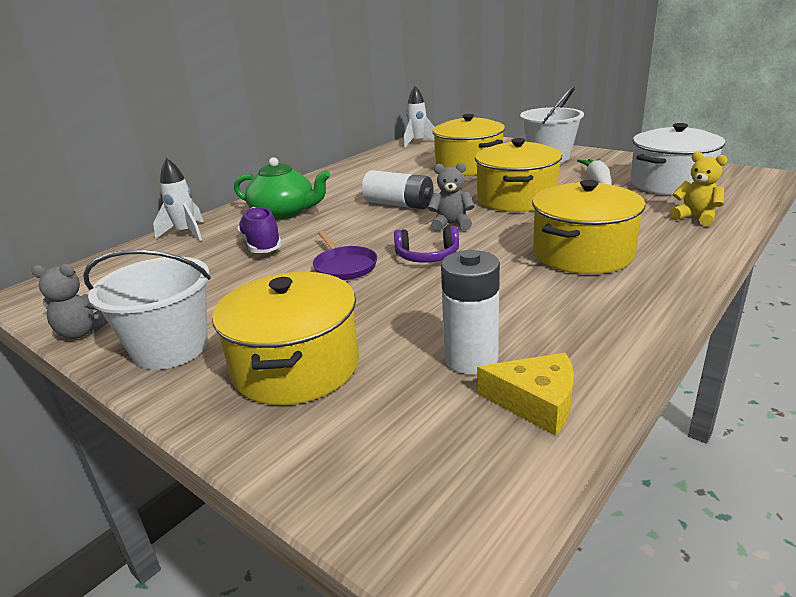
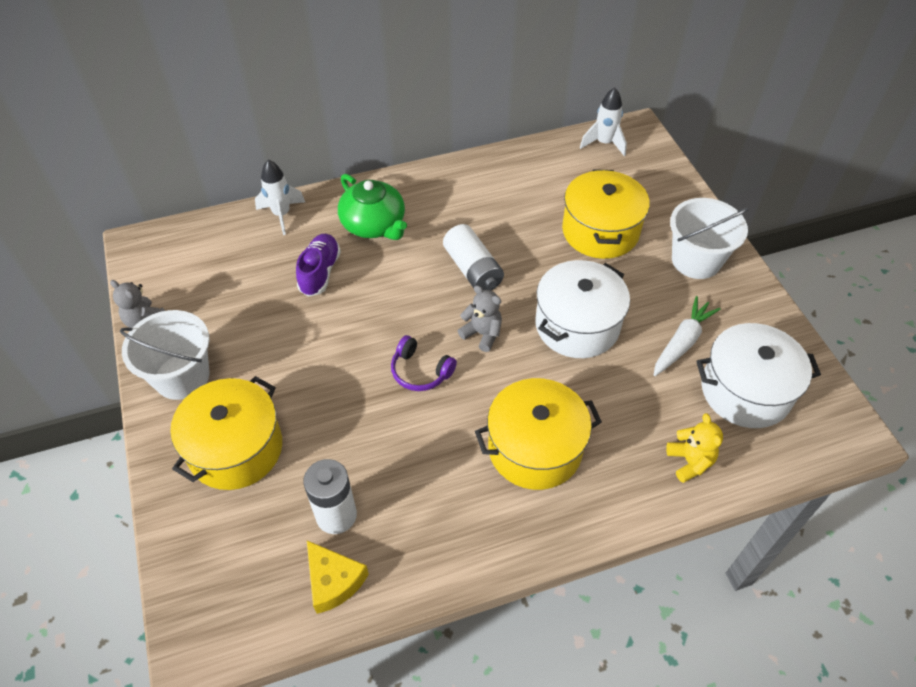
camera: 30 degrees right, 25 degrees up
purple pan [313,231,377,280] -> none
yellow pot [475,138,562,212] -> white pot [535,260,630,358]

